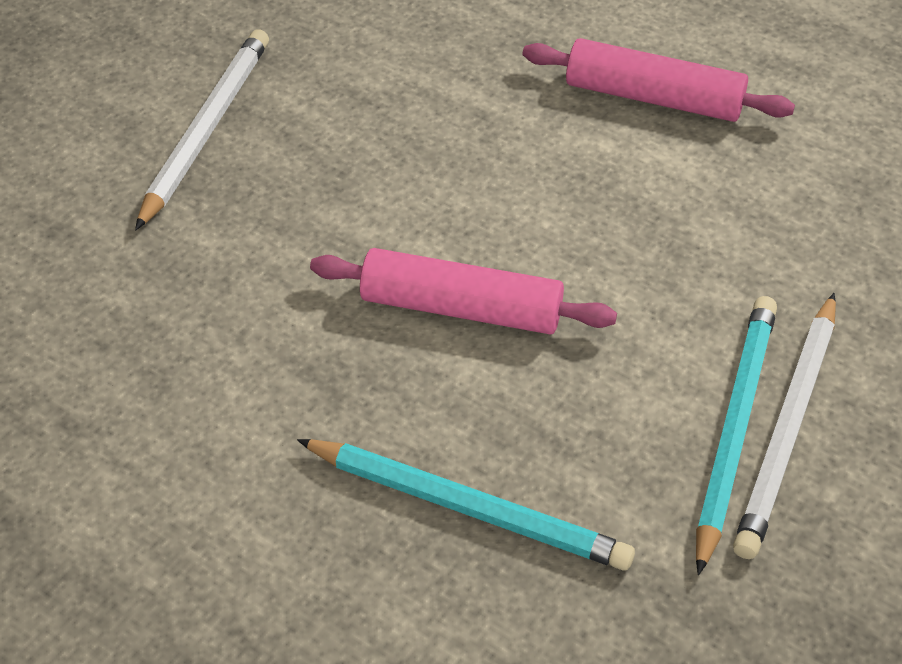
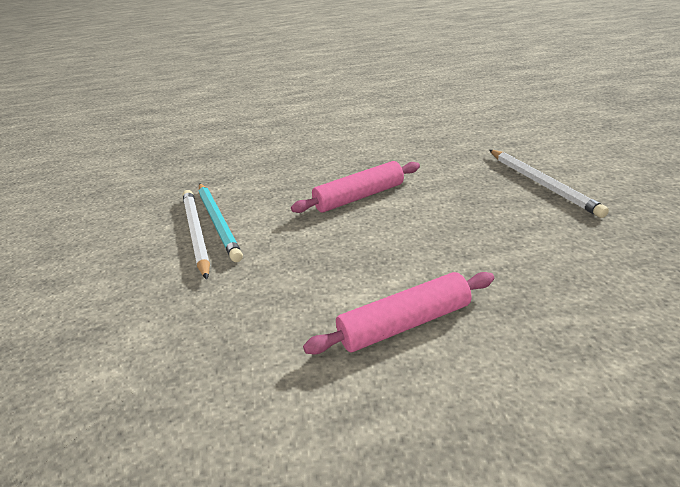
camera: 140 degrees right, 15 degrees down
turquoise pencil [297,439,635,571] -> none

